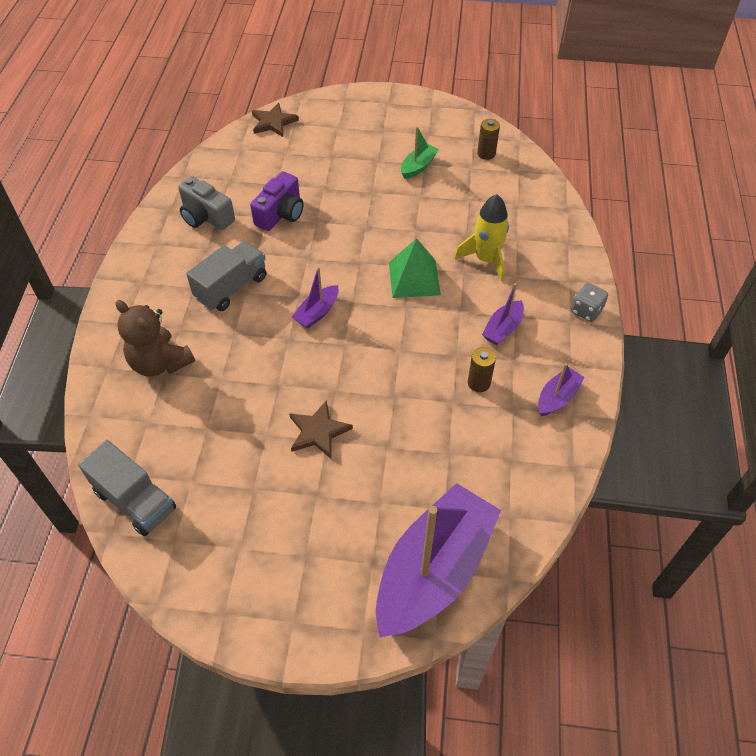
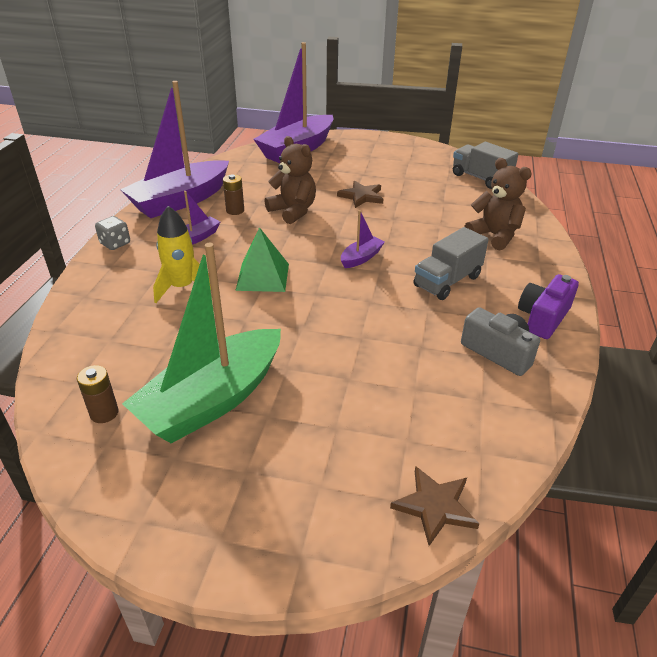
camera: 175 degrees left, 15 degrees down
purple camera [250,172,304,231] -> purple camera moved to [518,274,579,339]
green boat [401,126,439,179] -> green boat [122,242,281,443], size x2.32
purple boat [538,363,585,416] -> purple boat [120,81,229,218], size x2.32
none -> brown teddy bear [264,136,316,224]

